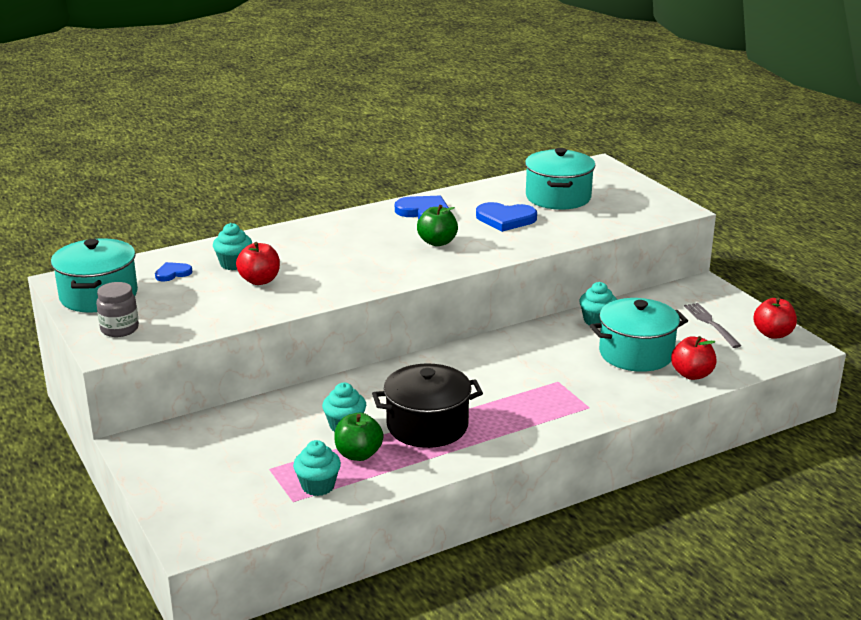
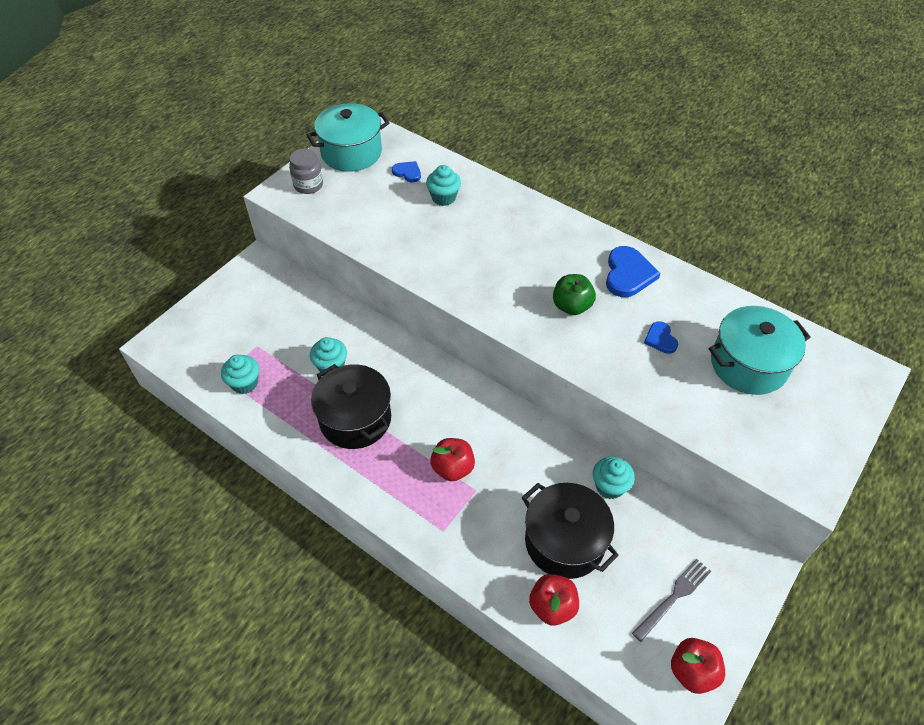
camera: 65 degrees right, 25 degrees up
red apple [236,242,280,285] -> red apple moved to [430,438,475,481]
green apple [334,413,384,461] -> none
blue heart [476,202,537,232] -> blue heart [644,321,678,354], size x0.56
turquoise pot [590,298,688,372] -> black pot [521,483,619,579]

